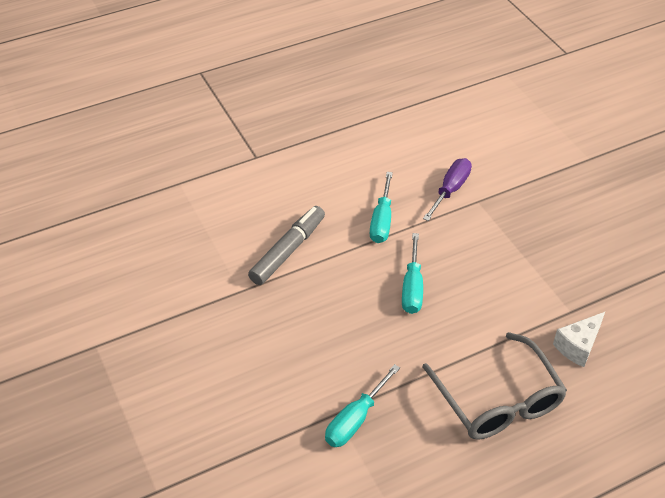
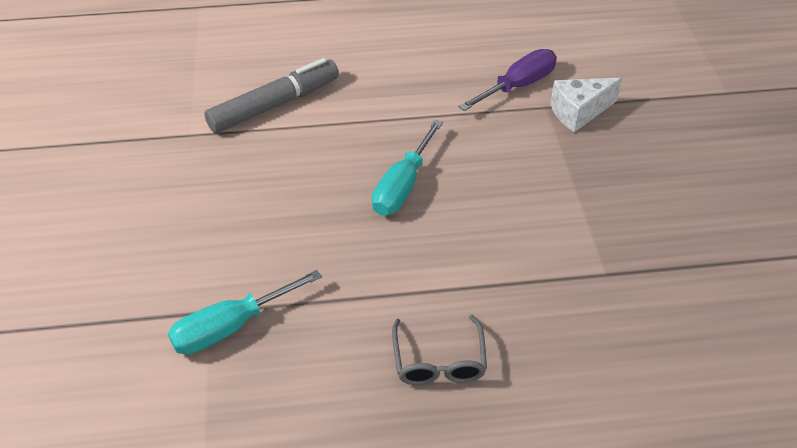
camera: 20 degrees right, 0 degrees up
turquoise screwdriver [370,172,393,243] -> none
grey glasses [422,332,567,440] -> grey glasses [392,315,487,385], size x0.52
white cheese [553,312,605,367] -> white cheese moved to [550,77,622,132]

